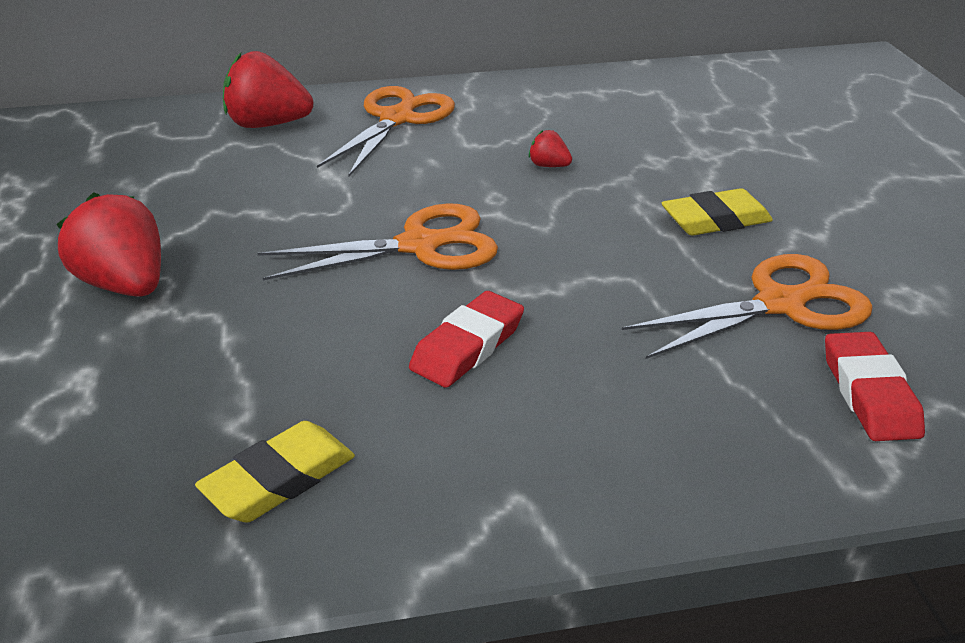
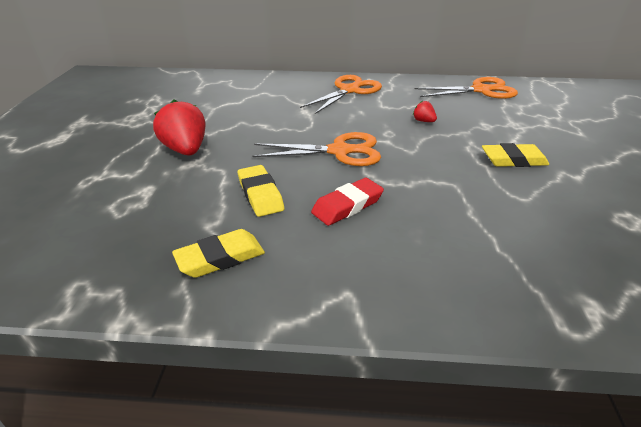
camera: 15 degrees right, 0 degrees up
red strawberry [223,51,313,128] -> none
orange scissors [622,254,873,359] -> orange scissors moved to [415,77,518,99]
red eraser [825,332,925,441] -> none
none -> yellow eraser [238,165,284,217]

